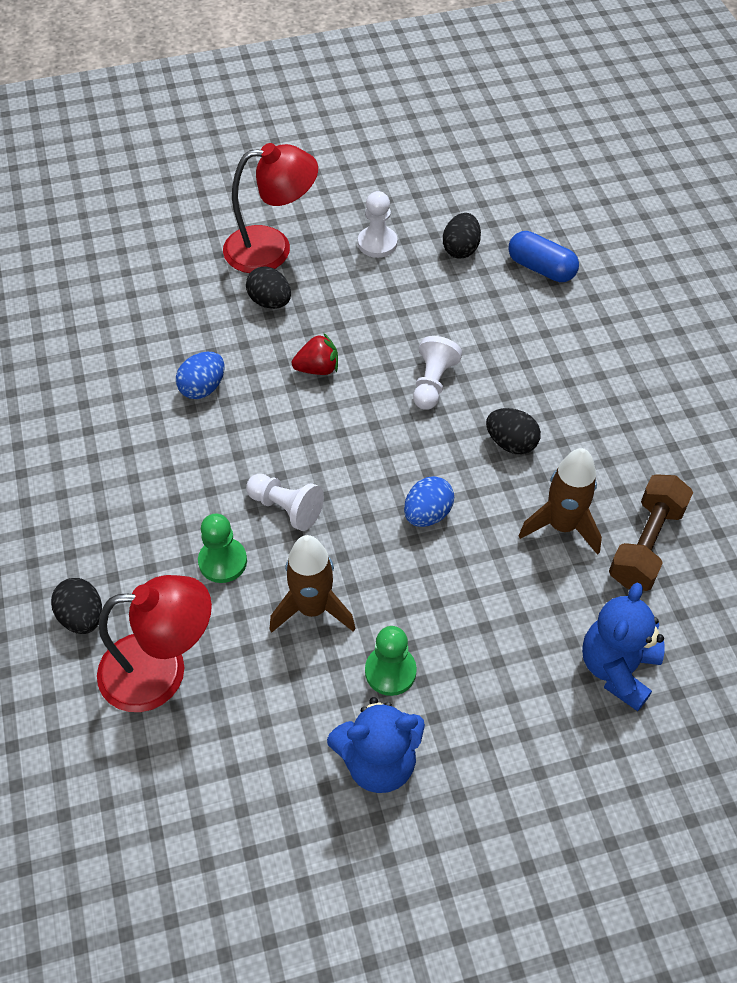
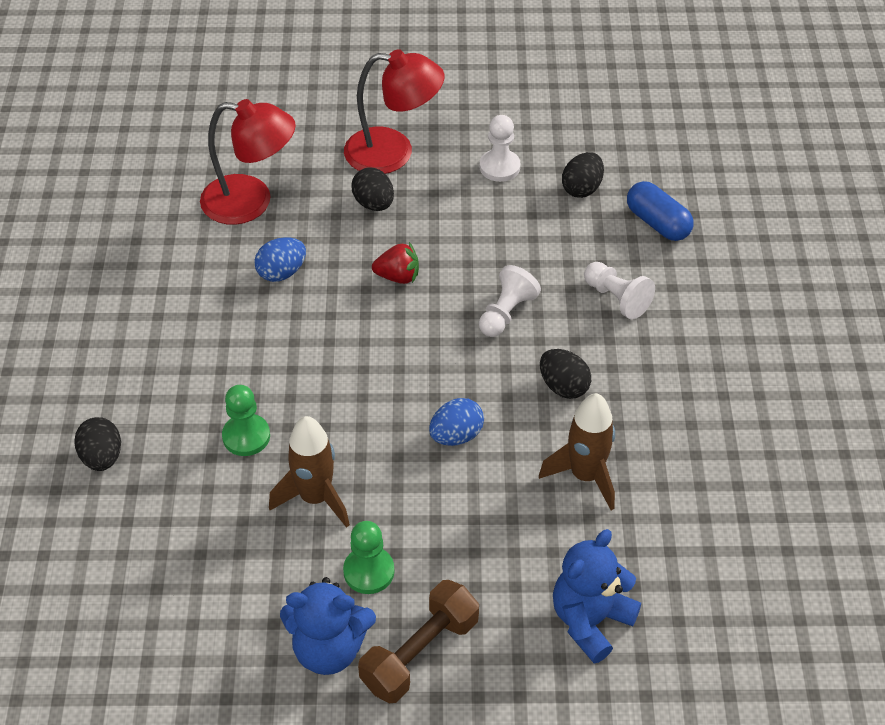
camera: 15 degrees right, 5 degrees down
red lamp [97,575,212,712] -> red lamp moved to [200,99,296,225]
white pawn [246,474,324,531] -> white pawn moved to [584,262,655,320]
brown dumbbell [609,474,693,591] -> brown dumbbell moved to [358,580,479,703]

